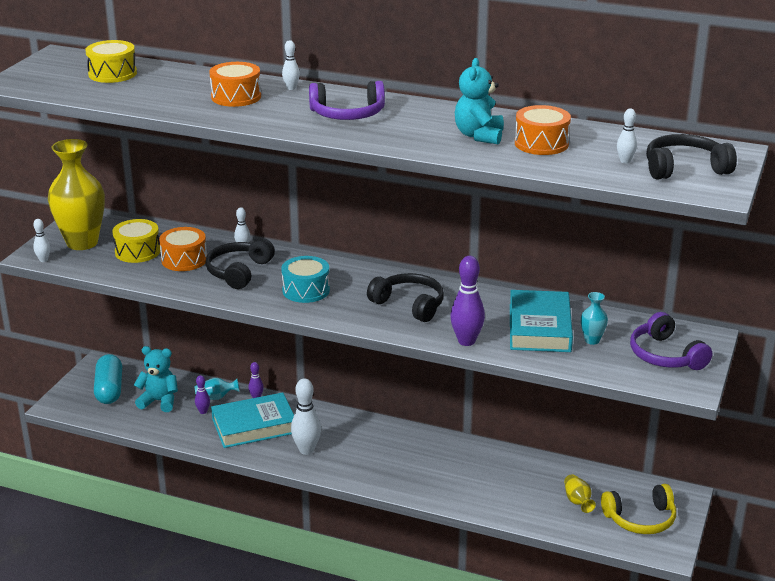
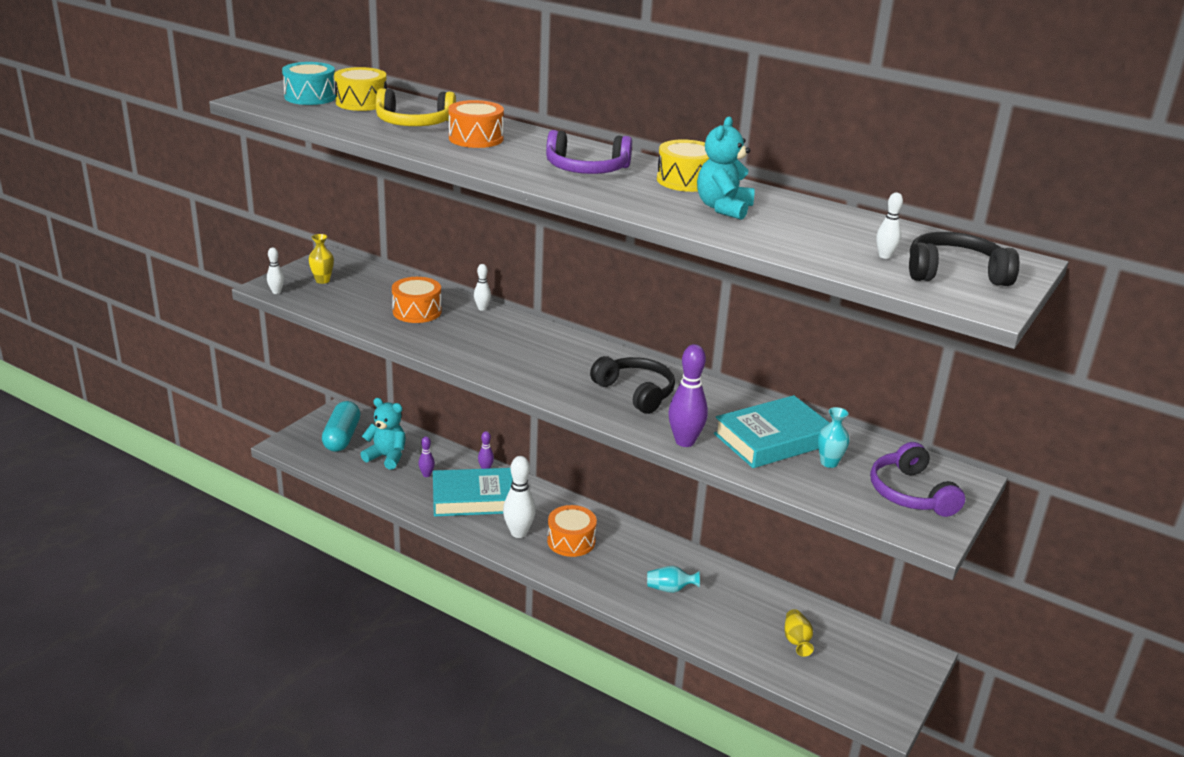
camera: 10 degrees right, 0 degrees up
yellow vase [48,139,105,250] -> yellow vase [308,234,334,284], size x0.43
yellow drum [112,219,160,263] -> yellow drum moved to [657,139,709,192]
turquoise vase [195,378,239,400] -> turquoise vase moved to [647,566,700,593]
black headphones [205,238,275,289] -> none
turquoise drum [281,256,330,303] -> turquoise drum moved to [282,62,336,105]
white bowling pin [282,40,300,90] -> none
turquoise book [510,290,573,352] -> turquoise book turned 45 degrees clockwise [714,395,829,468]
orange drum [515,105,571,155] -> orange drum moved to [547,505,597,557]
yellow headphones [601,484,676,534] -> yellow headphones moved to [376,88,456,126]

